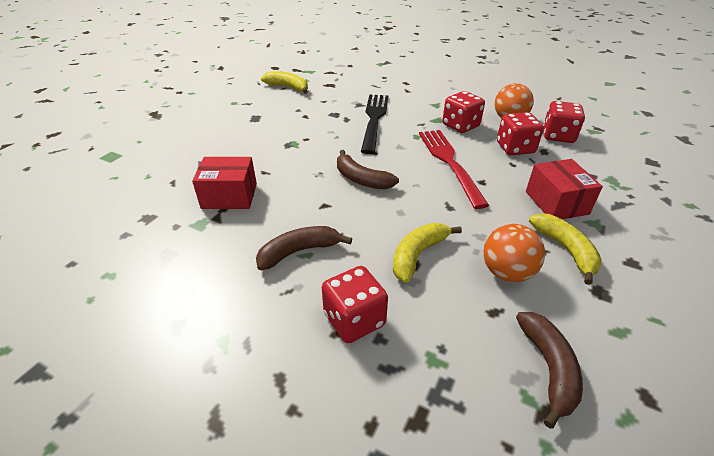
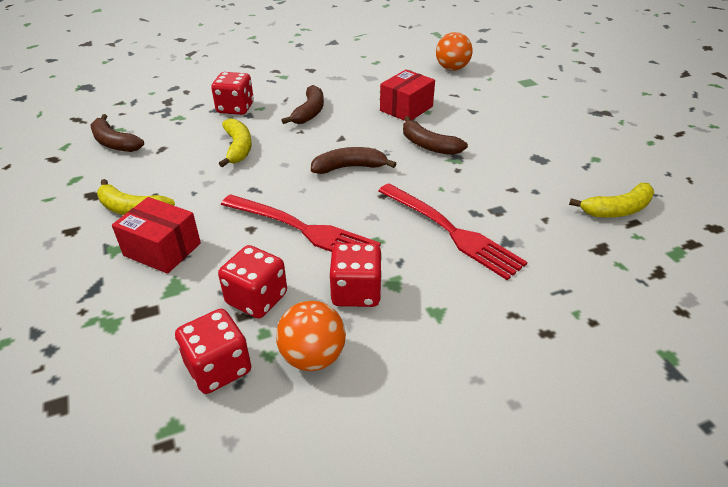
camera: 130 degrees right, 0 degrees up
black fork [361,94,389,154] -> red fork [378,183,527,280]
orange ball [483,224,545,282] -> orange ball moved to [436,32,473,71]
none -> brown banana [403,116,468,155]

